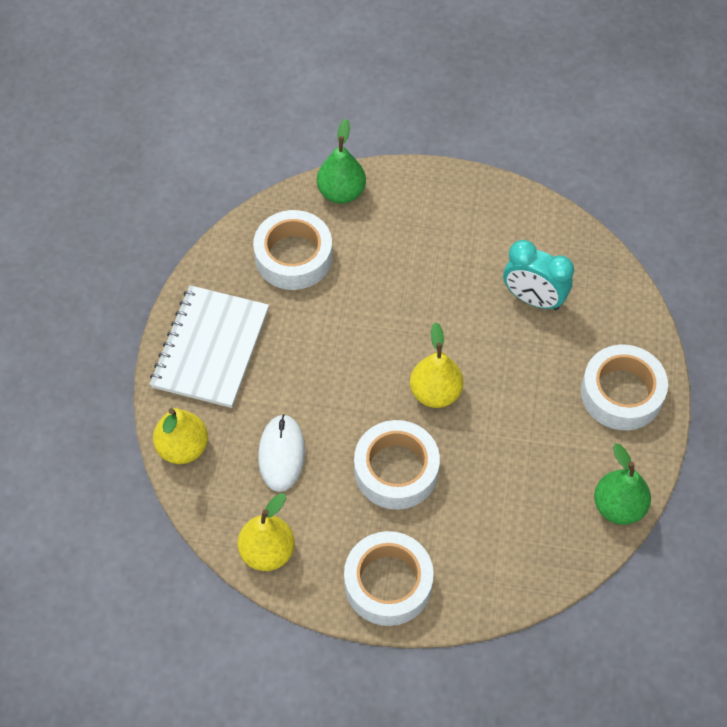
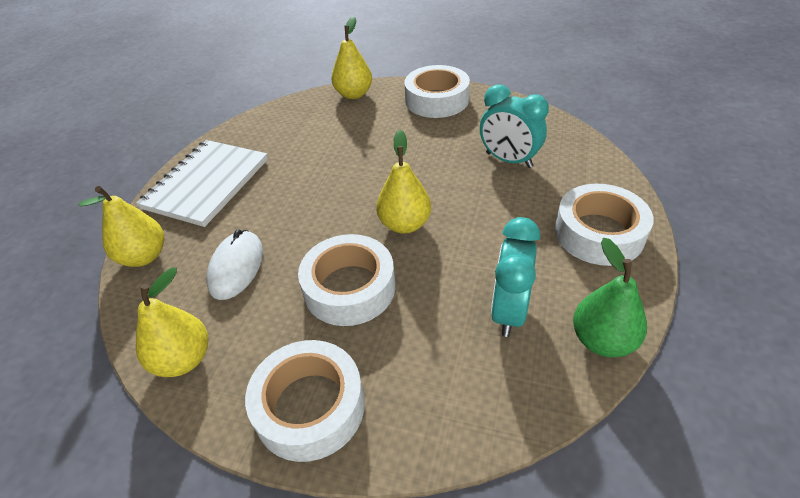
camera: 10 degrees right, 15 degrees down
white tape [253,210,333,290] -> white tape moved to [404,65,470,118]
green pear [317,119,366,204] -> yellow pear [331,16,372,99]
none -> turquoise clock [491,217,540,337]

